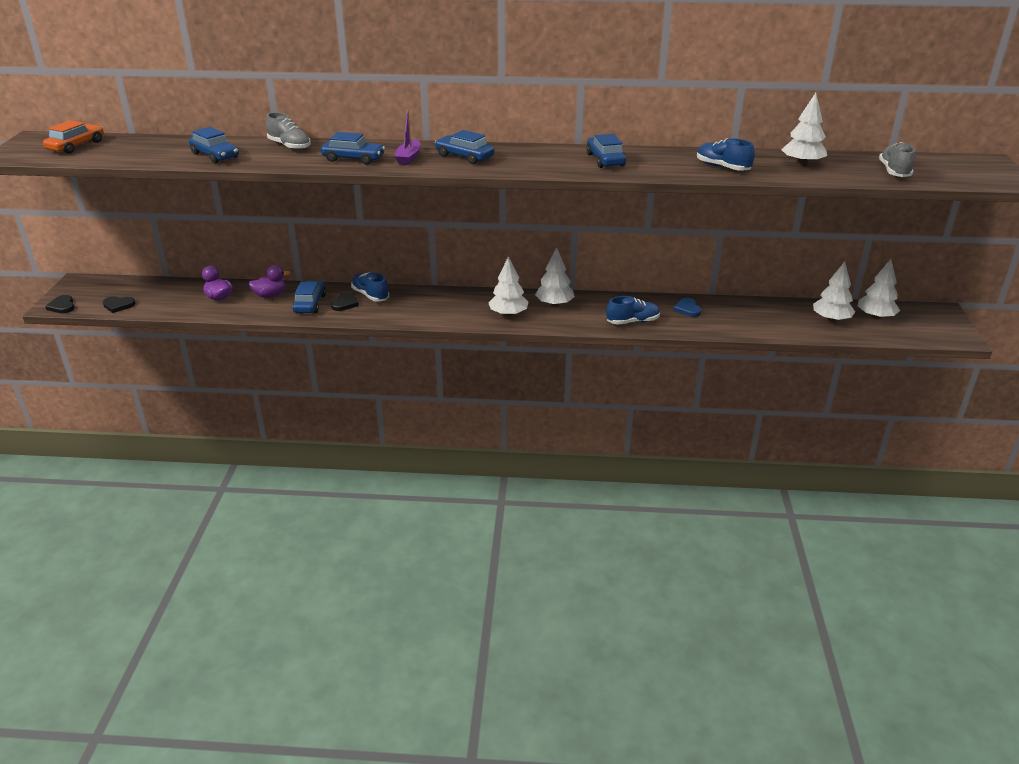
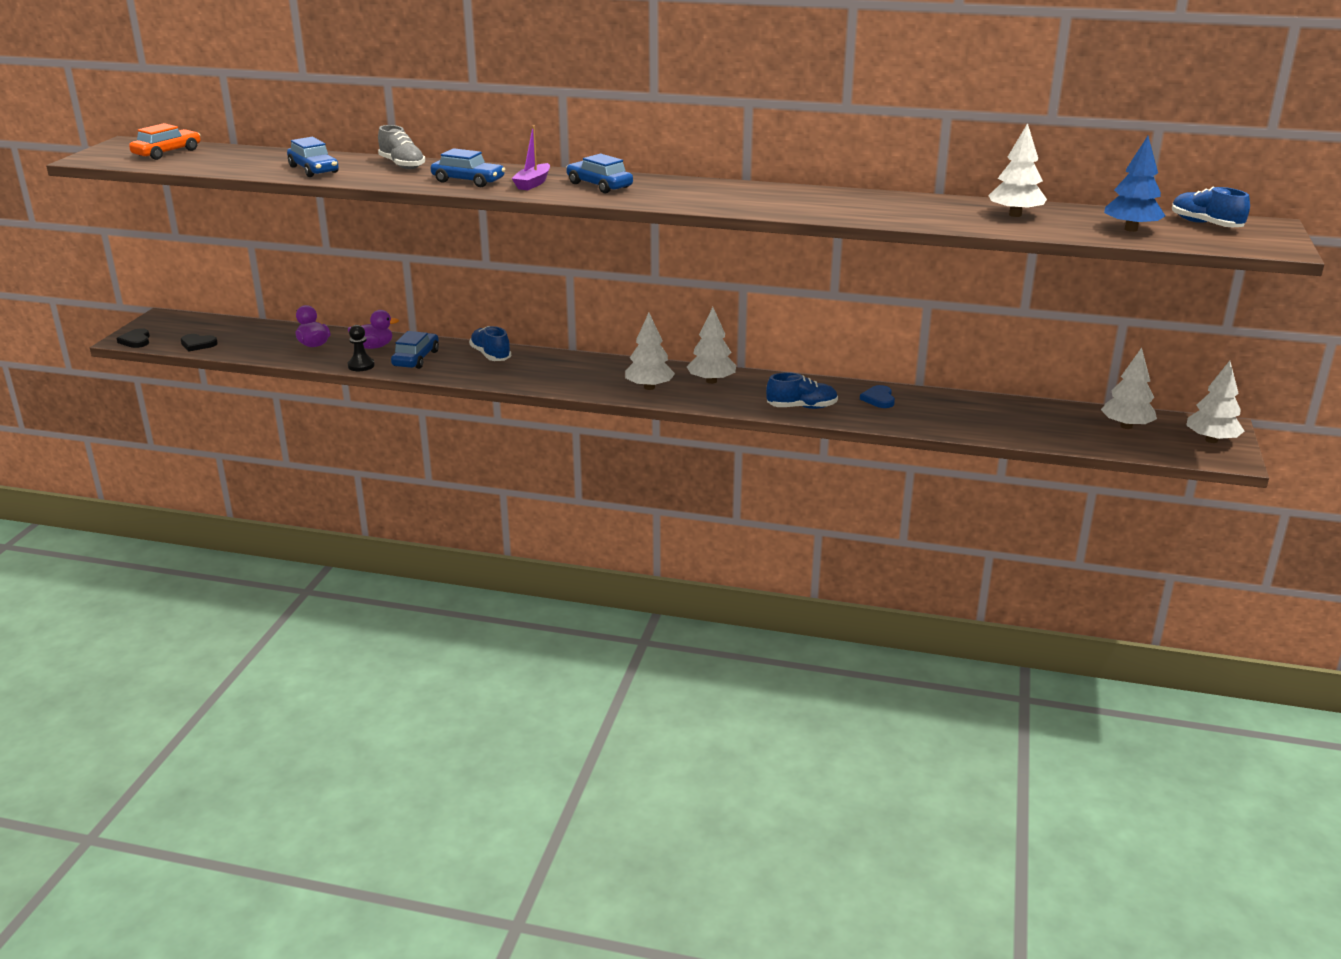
camera: 10 degrees right, 5 degrees down
black heart [331,292,359,311] -> none
blue car [586,134,626,168] -> none
blue shoe [697,138,755,171] -> blue shoe moved to [1172,187,1250,227]
white tree [813,261,855,322] -> white tree moved to [1186,361,1244,443]
grey shoe [879,142,916,177] -> blue tree [1104,136,1166,232]
none -> black pawn [348,325,375,371]

